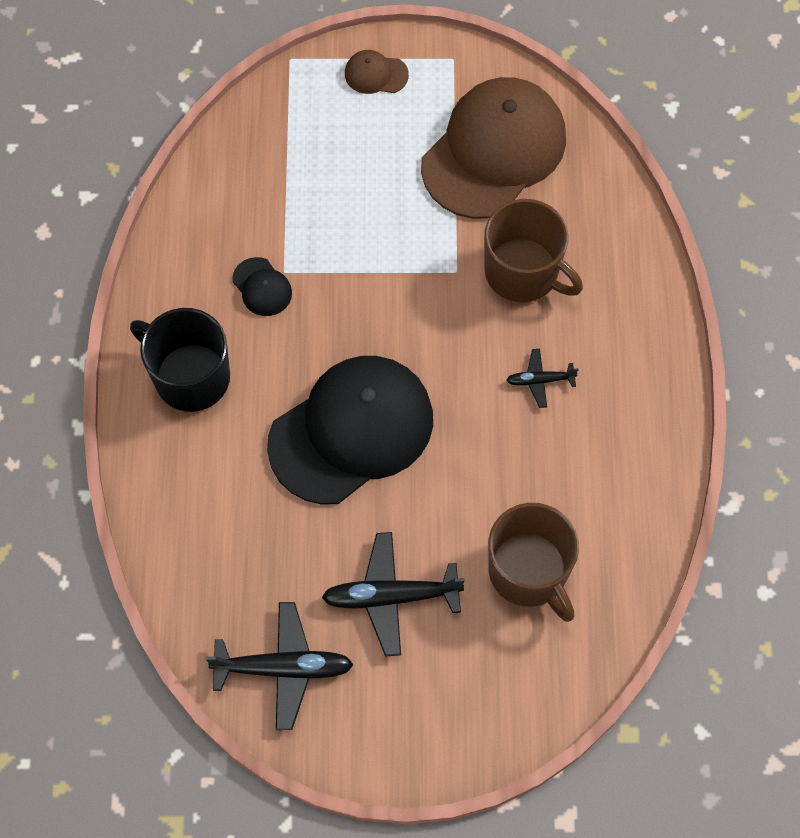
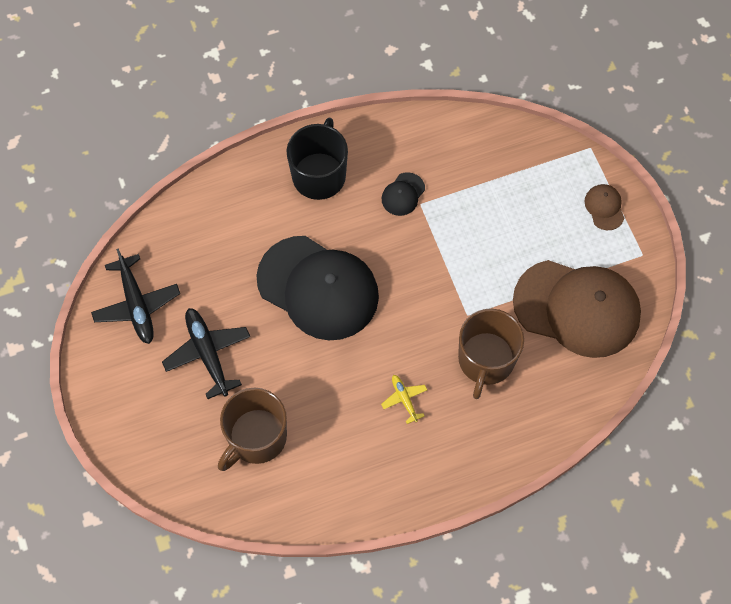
camera: 70 degrees right, 0 degrees up
black plane [506,349,579,408] -> yellow plane [381,375,427,424]

